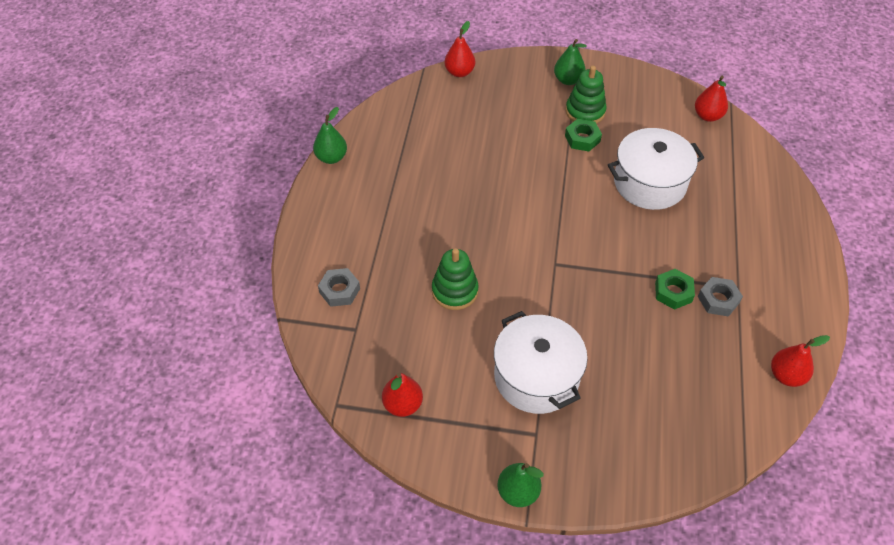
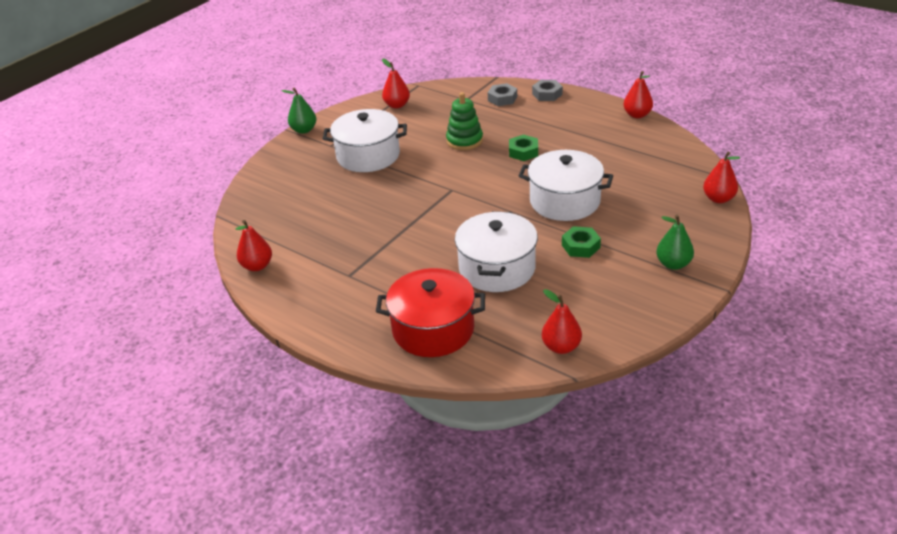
camera: 120 degrees right, 15 degrees down
green pear [313,107,347,164] -> red pear [623,71,653,118]
green stacking toy [566,66,607,124] -> none
green nut [655,269,695,310] -> green nut moved to [509,135,538,161]
grey nut [698,277,743,317] -> grey nut moved to [532,80,563,101]
none -> red pot [376,268,485,357]
none -> white pot [519,150,613,221]

